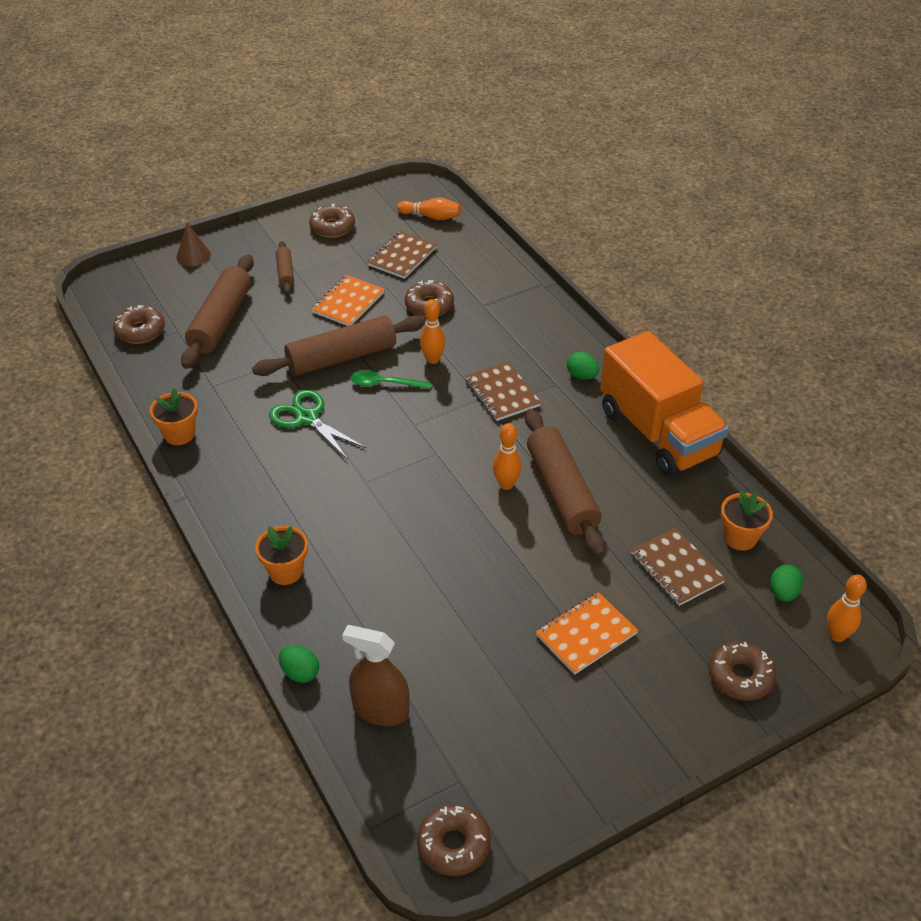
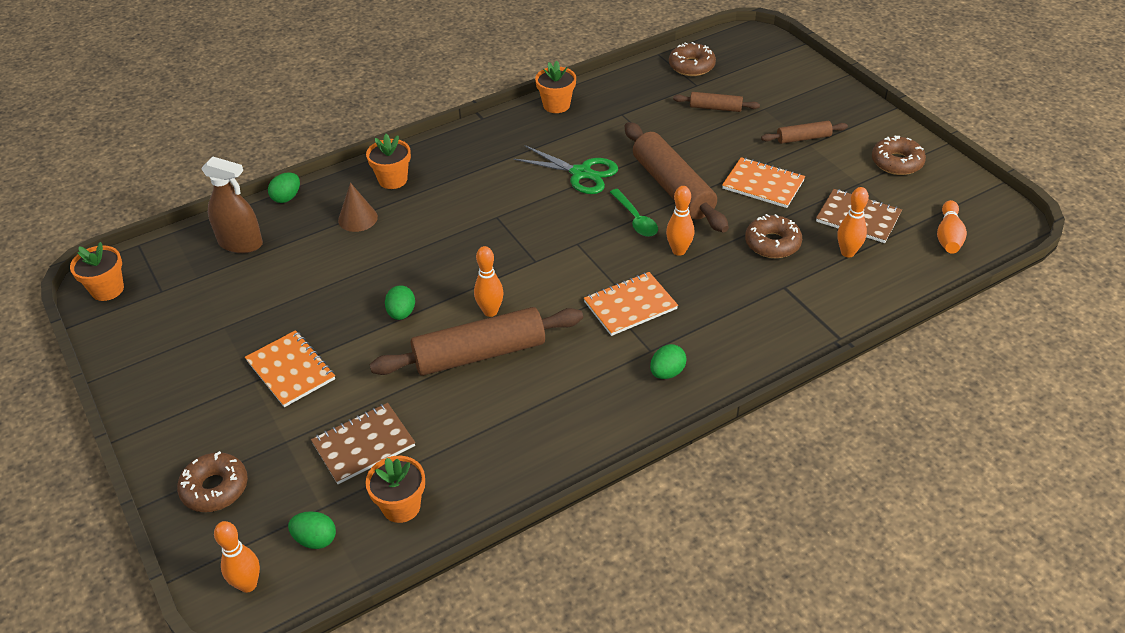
camera: 90 degrees right, 0 degrees up
brown cone [176,223,211,266] -> brown cone moved to [338,183,378,232]
brown rolling pin [181,254,254,369] -> brown rolling pin [673,92,760,112], size x0.50
green scissors [269,390,366,460] -> green scissors turned 75 degrees clockwise [514,145,618,194]
brown spray bottle [342,625,410,726] -> brown spray bottle turned 90 degrees clockwise [201,156,263,253]
green spoon [351,370,431,389] -> green spoon turned 150 degrees clockwise [610,189,658,237]
brown donut [417,804,491,876] -> orange flower pot [70,242,124,301]
brown notebook [465,361,541,421] -> orange notebook [584,272,678,336]
orange truck [600,331,729,477] -> none
none -> green egg [385,285,415,320]
none -> orange bowling pin [837,187,869,258]

